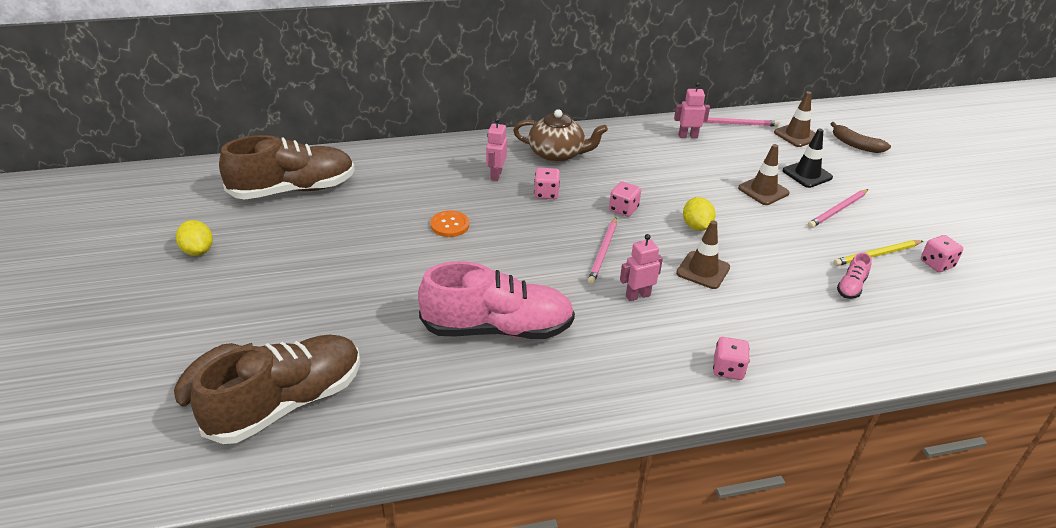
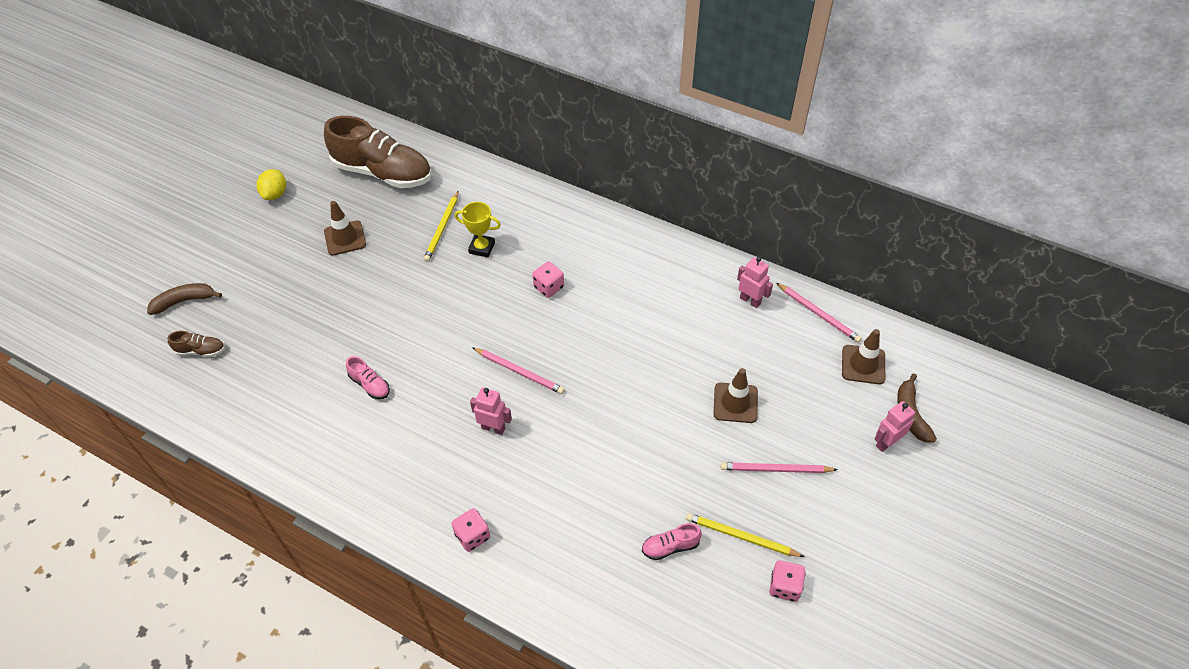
camera: 45 degrees right, 15 degrees up
brown shoe [190,335,360,444] -> brown shoe [168,331,225,357], size x0.41
pink shoe [418,261,575,339] -> pink shoe [346,356,390,399], size x0.41
orange button [430,210,469,237] -> none
pink robot [486,118,507,181] -> pink robot moved to [875,401,915,452]
brown teapot [513,109,608,163] -> none
pink pencil [588,217,617,284] -> pink pencil turned 120 degrees counterclockwise [472,347,565,394]
pink dice [609,181,641,217] -> none
brown traffic cone [676,220,730,289] -> brown traffic cone moved to [324,201,366,256]
yellow lemon [683,197,716,231] -> none
black traffic cone [783,128,833,188] -> none
none -> yellow pencil [424,191,459,262]
none -> yellow trophy [455,202,501,257]

